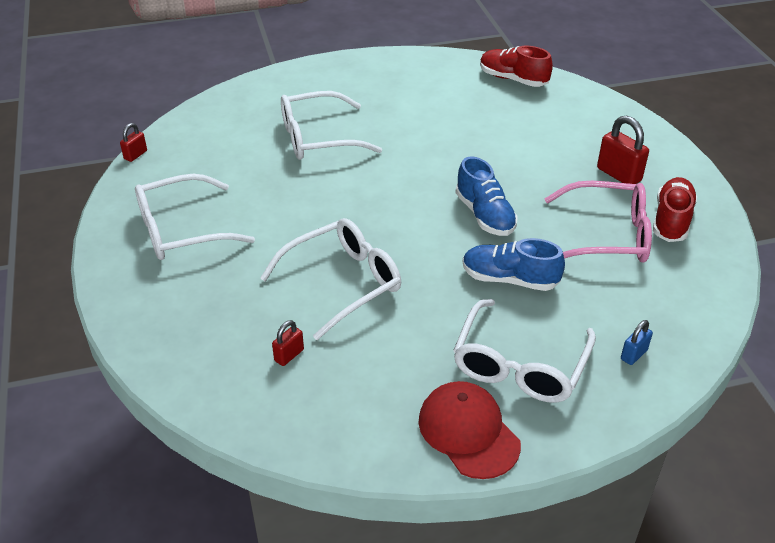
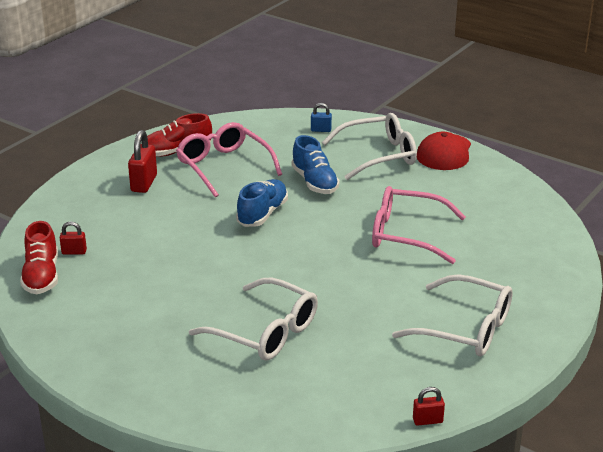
camera: 130 degrees left, 10 degrees down
white glasses [260,218,401,340] -> pink glasses [372,186,466,264]
red padlock [272,320,304,366] -> red padlock moved to [60,221,87,254]

